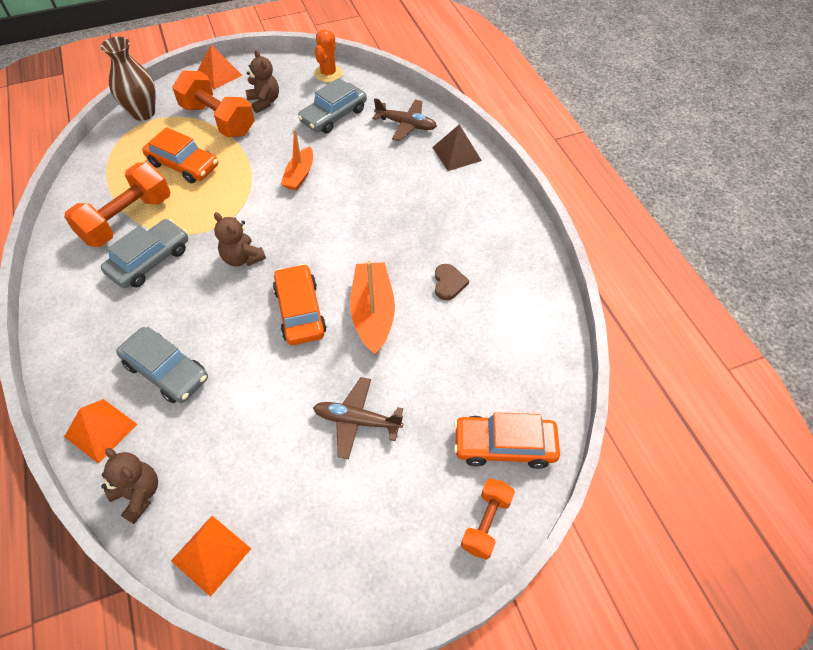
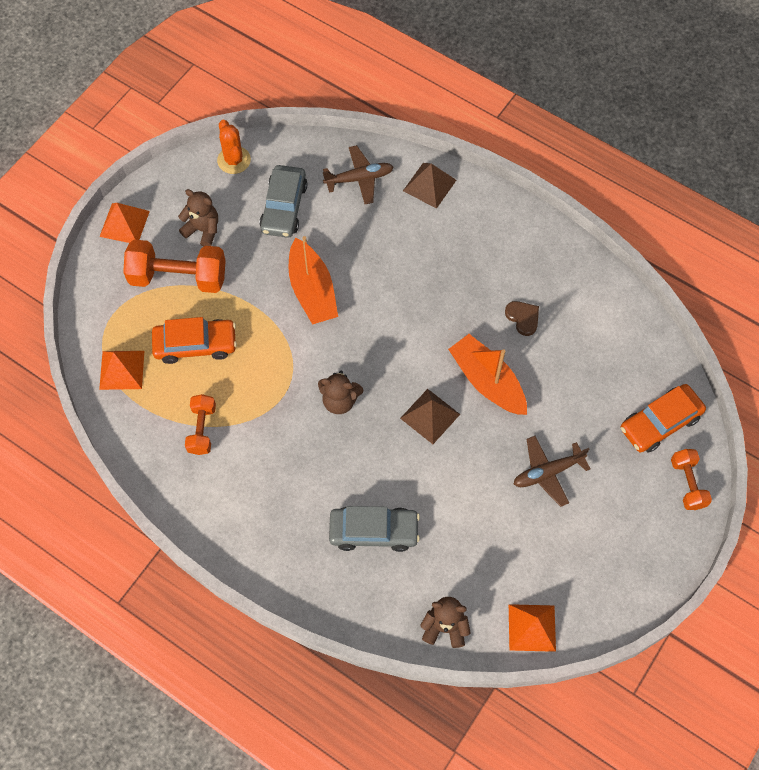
camera: 35 degrees left, 10 degrees up
orange dumbbell [64,162,170,247] -> orange dumbbell [185,394,216,455], size x0.57
orange pyramid [64,399,137,464] -> orange pyramid moved to [99,351,144,390]
brown vase [101,37,156,121] -> none
grey car [101,219,188,288] -> none
orange car [273,264,327,345] -> brown pyramid [400,389,460,444]
orange boat [281,129,313,191] -> orange boat [289,236,338,325], size x1.57

